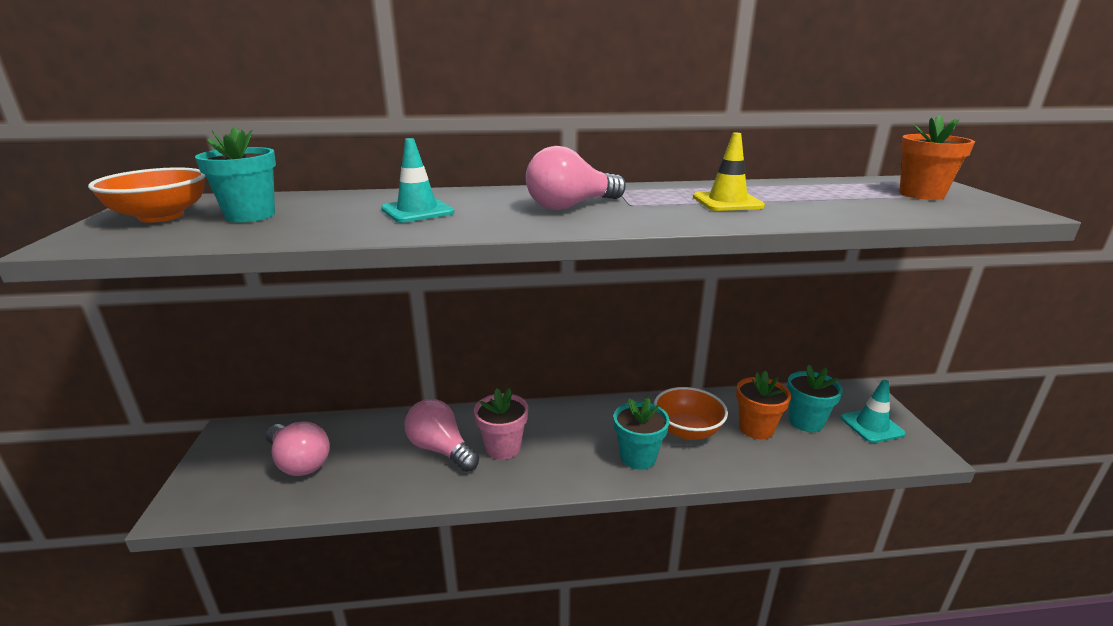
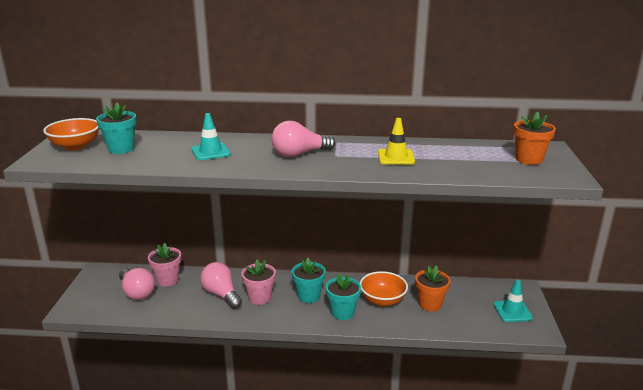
camera: 10 degrees right, 0 degrees up
turquoise flower pot [787,365,843,432] -> turquoise flower pot moved to [292,258,326,303]
none -> pink flower pot [148,243,181,286]

